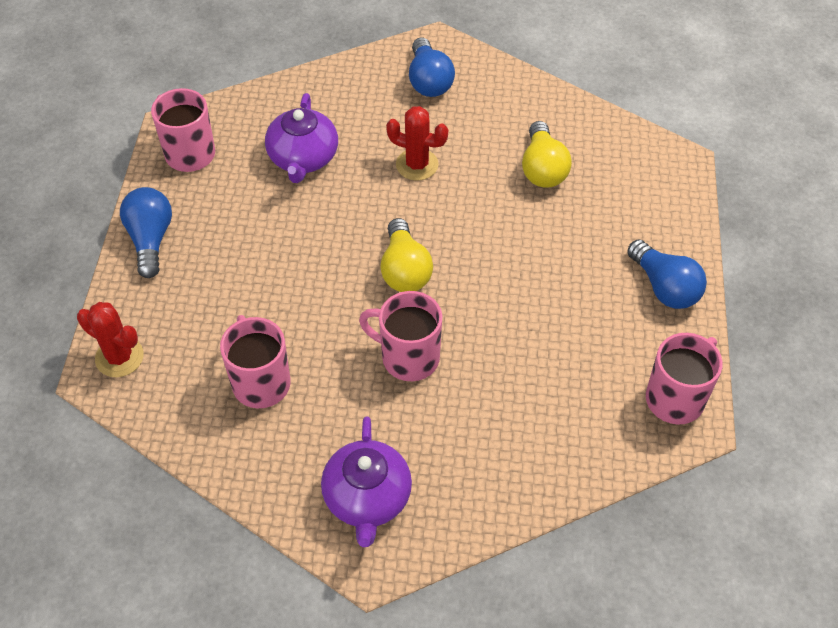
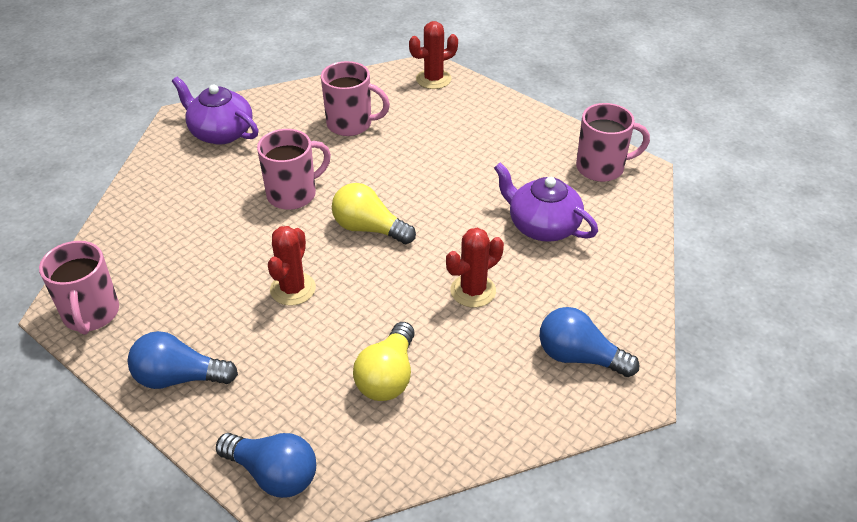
camera: 125 degrees right, 10 degrees down
blue light bulb [120,187,172,278] -> blue light bulb moved to [216,433,316,498]
yellow light bulb [522,121,572,188] -> yellow light bulb turned 105 degrees counterclockwise [353,322,415,401]
none -> red cactus [268,226,316,306]

